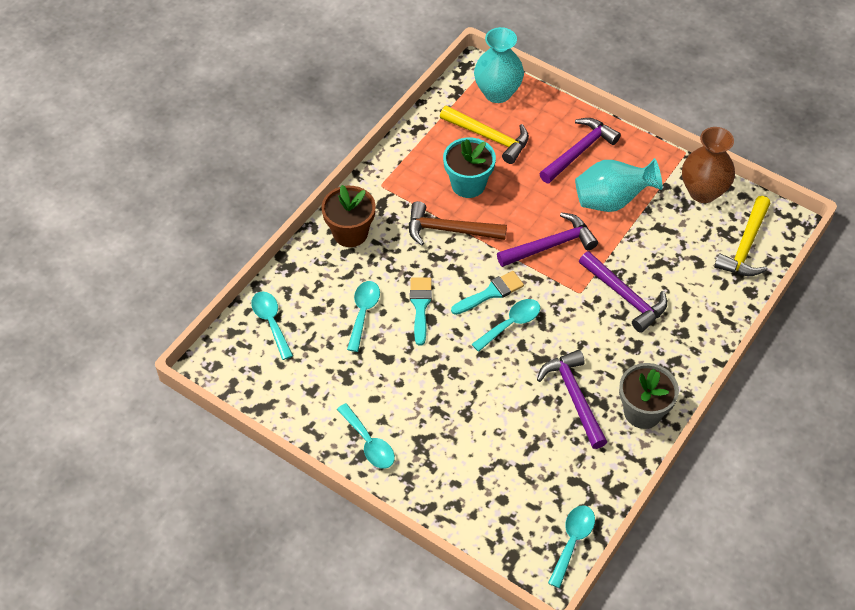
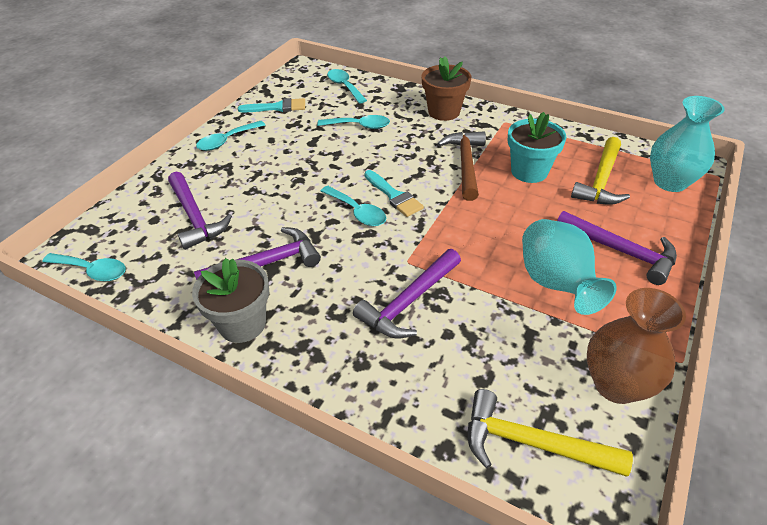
camera: 85 degrees right, 10 degrees down
turquoise spoon [251,291,293,360] -> turquoise spoon turned 90 degrees counterclockwise [327,69,367,104]
turquoise brush [410,277,432,346] -> turquoise brush moved to [238,98,305,112]
purple hammer [497,212,598,267] -> purple hammer moved to [168,172,232,250]

